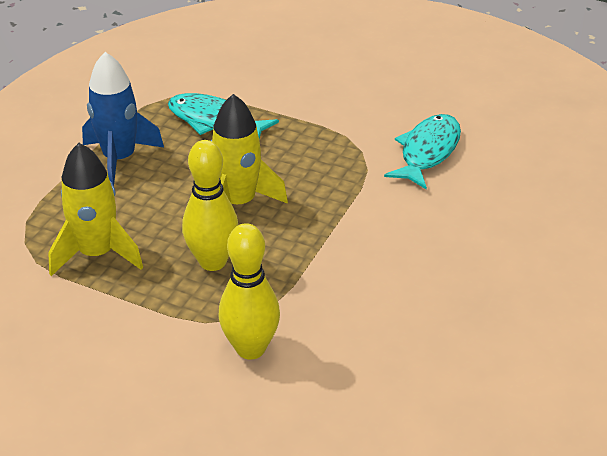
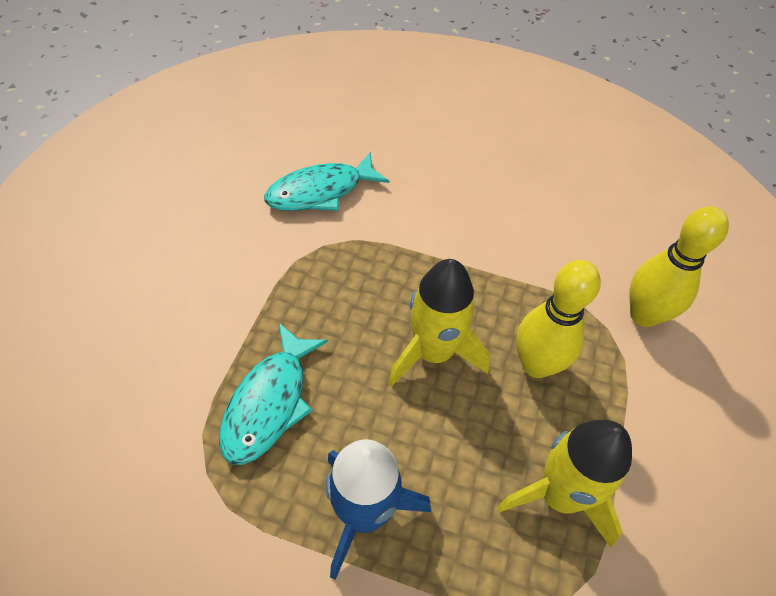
camera: 100 degrees left, 15 degrees up
turquoise fish [384,114,461,189] -> turquoise fish turned 45 degrees counterclockwise [264,152,389,211]

